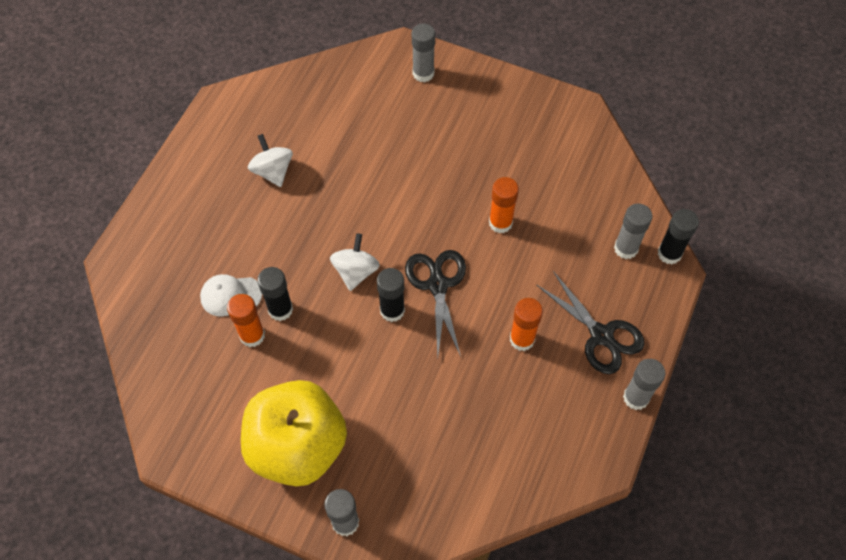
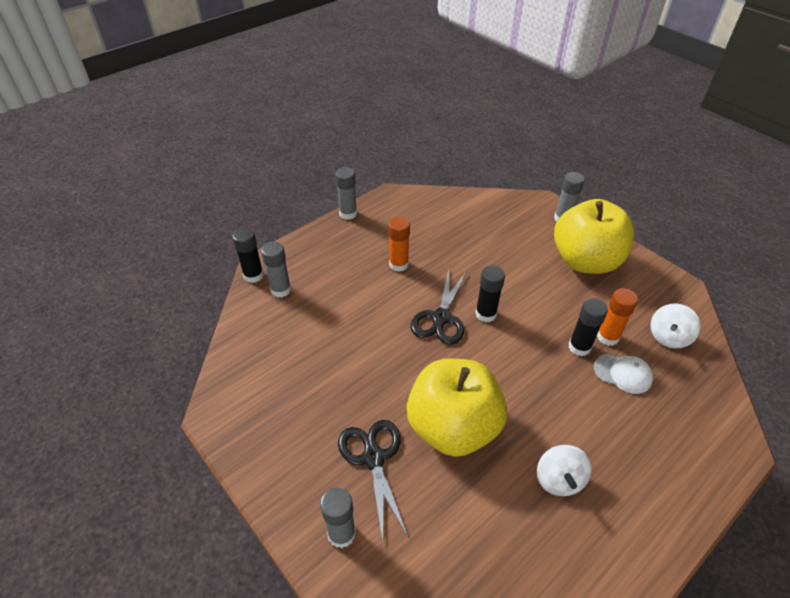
camera: 155 degrees left, 15 degrees down
white spinning top [330,233,380,291] -> white spinning top moved to [650,303,701,349]
orange glue stick [489,177,519,233] -> none
black scissors [537,271,645,374] -> black scissors moved to [338,420,408,541]
none -> yellow apple [407,358,507,457]

